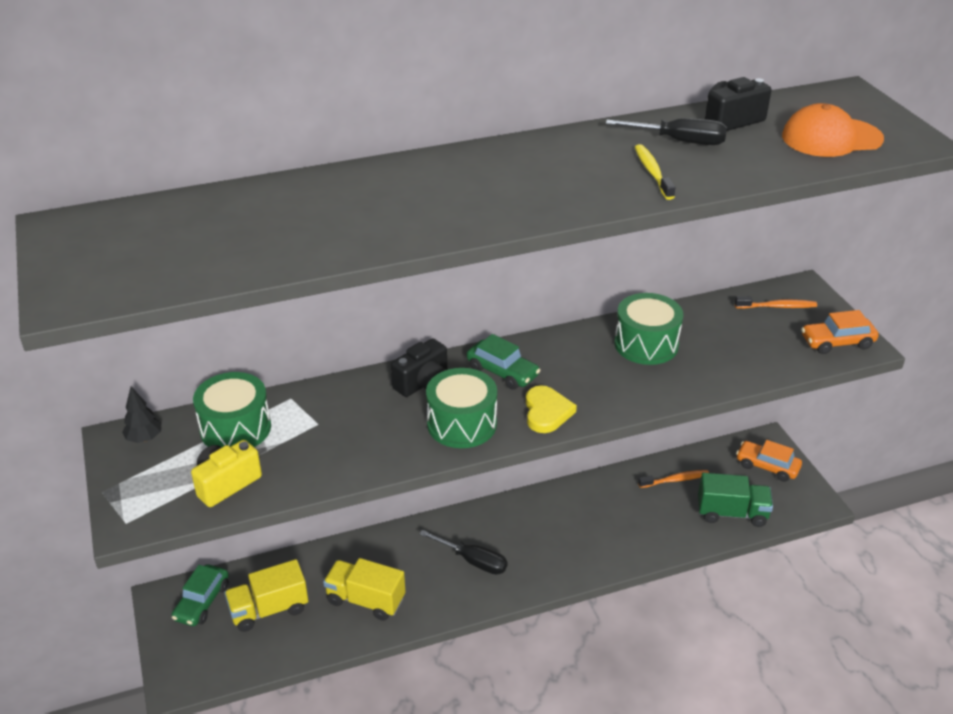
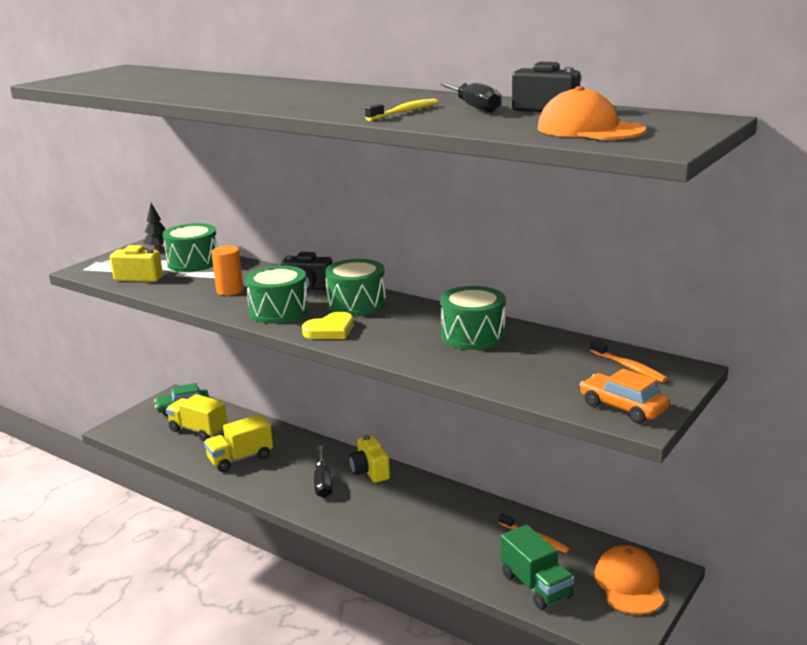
camera: 55 degrees right, 15 degrees down
yellow truck [323,558,405,621] -> yellow truck turned 105 degrees counterclockwise [204,414,273,472]
green car [467,334,540,390] -> green drum [325,259,386,316]
orange car [736,440,802,482] -> orange cap [594,545,664,615]
none -> orange cylinder [211,246,243,295]
none -> yellow camera [349,435,390,483]

